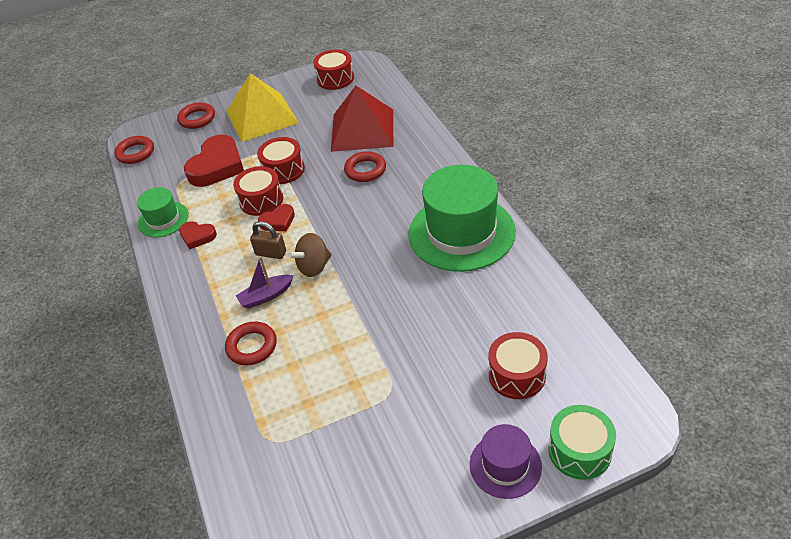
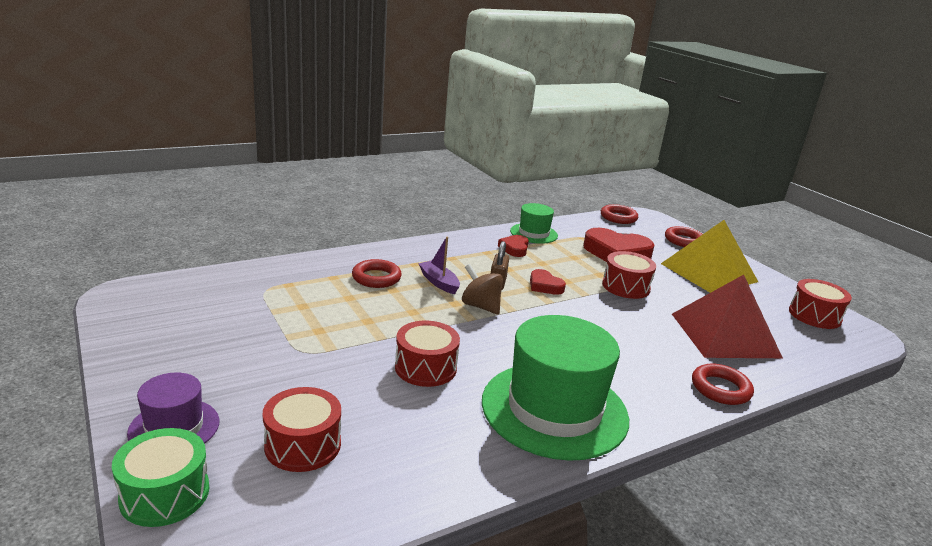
camera: 75 degrees right, 20 degrees down
red drum [233,166,283,216] -> red drum moved to [395,321,460,387]
red ring [344,151,386,182] -> red ring moved to [692,364,754,405]

